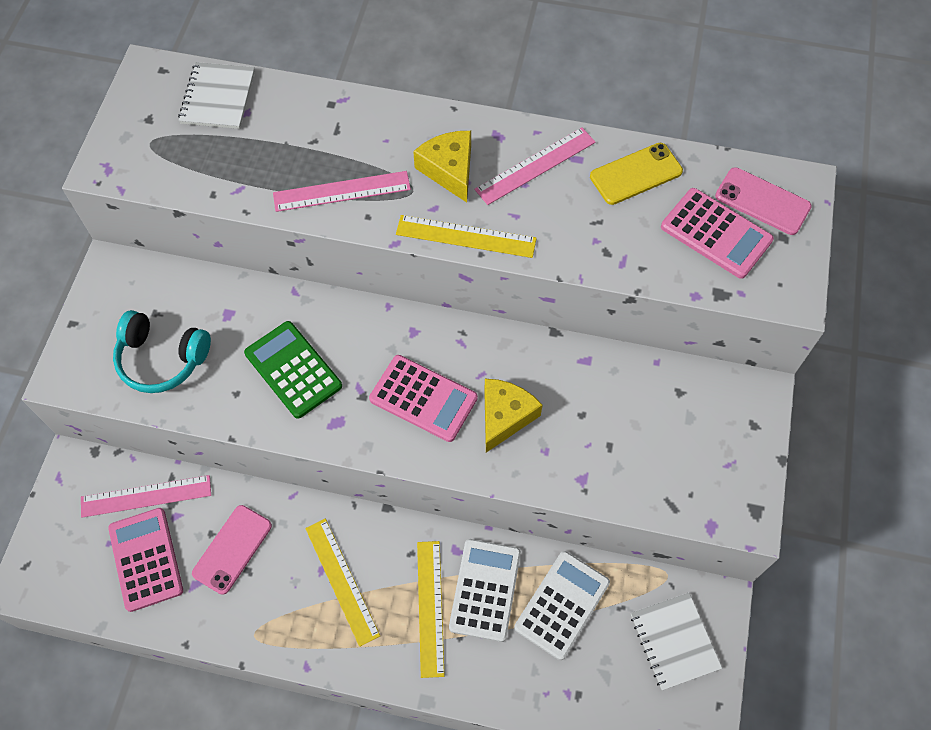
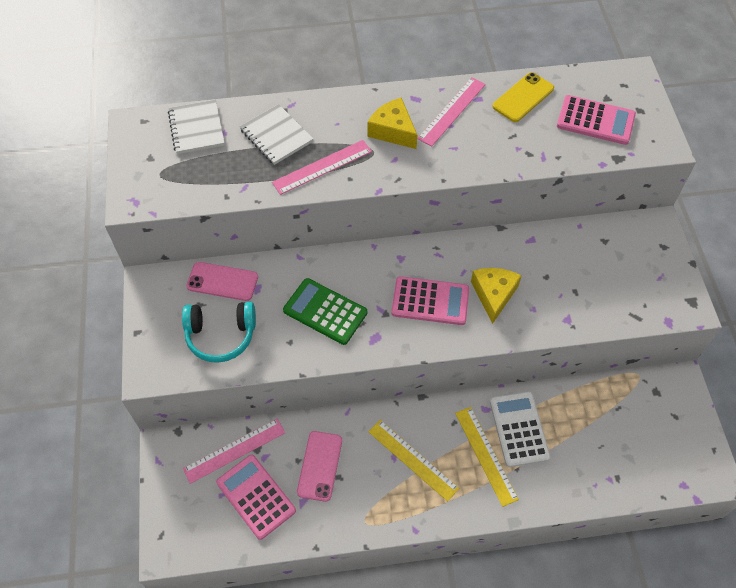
camera: 20 degrees left, 5 degrees down
yellow ruler [396,215,537,258] -> none
white calculator [514,551,610,660] -> none
white notebook [631,593,722,690] -> white notebook moved to [240,104,313,165]
pink phone [715,167,812,235] -> pink phone moved to [186,262,258,301]

